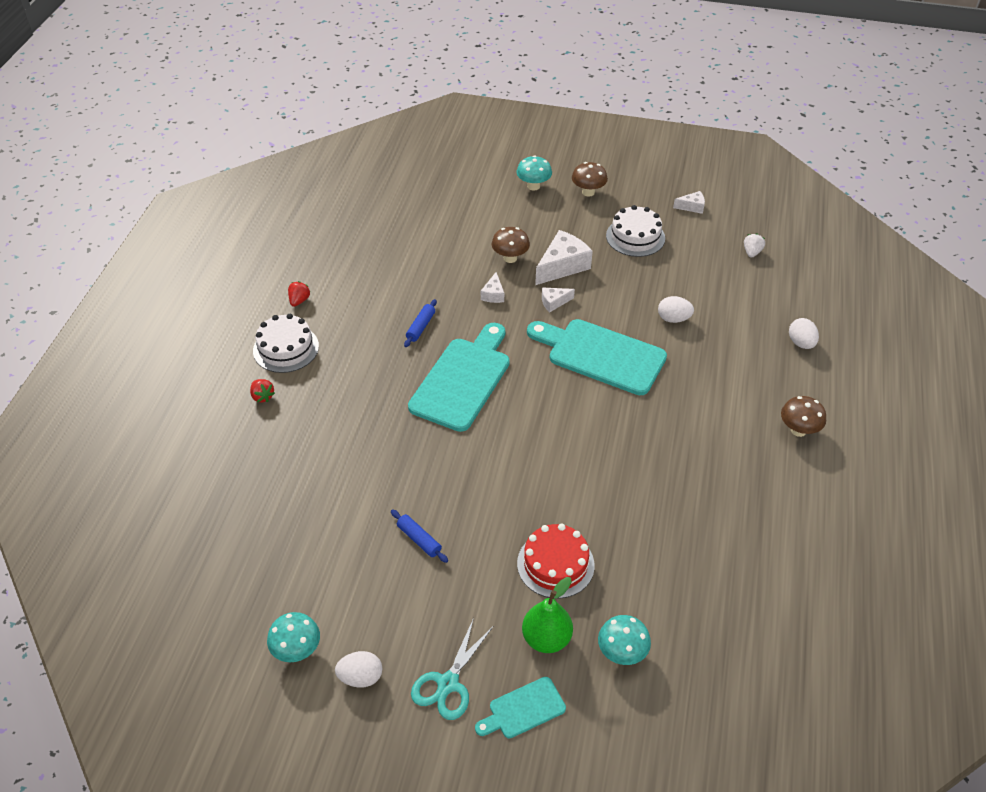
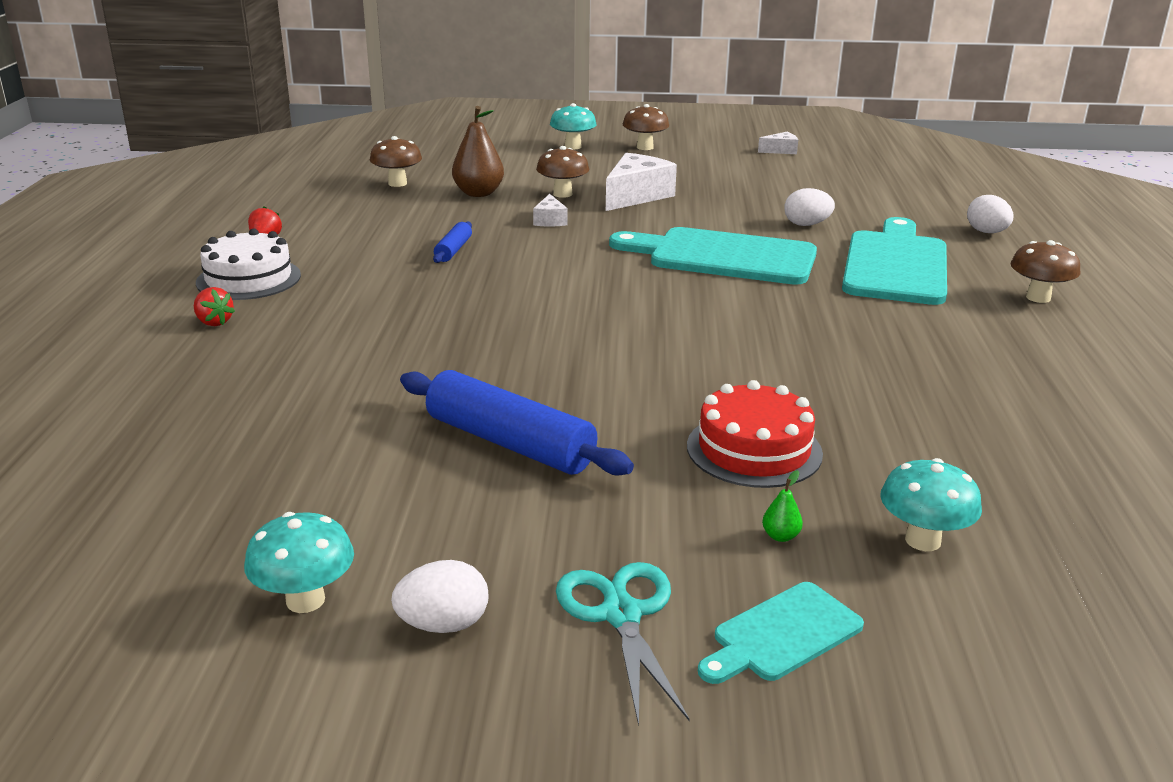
camera: 10 degrees left, 20 degrees down
blue rolling pin [391,509,448,563] -> blue rolling pin [400,370,634,476], size x1.97
turquoise cutting board [408,323,510,432] -> turquoise cutting board moved to [842,217,947,305]
turquoise scissors [411,618,493,720] -> turquoise scissors turned 150 degrees clockwise [556,562,690,726]
green pear [522,577,573,653] -> green pear [762,470,803,542], size x0.42
white cheese [542,288,575,312] -> none
white cake [606,205,665,257] -> none
white strawberry [744,234,765,258] -> none
none -> brown mushroom [370,136,422,187]
none -> brown pear [452,106,504,197]

